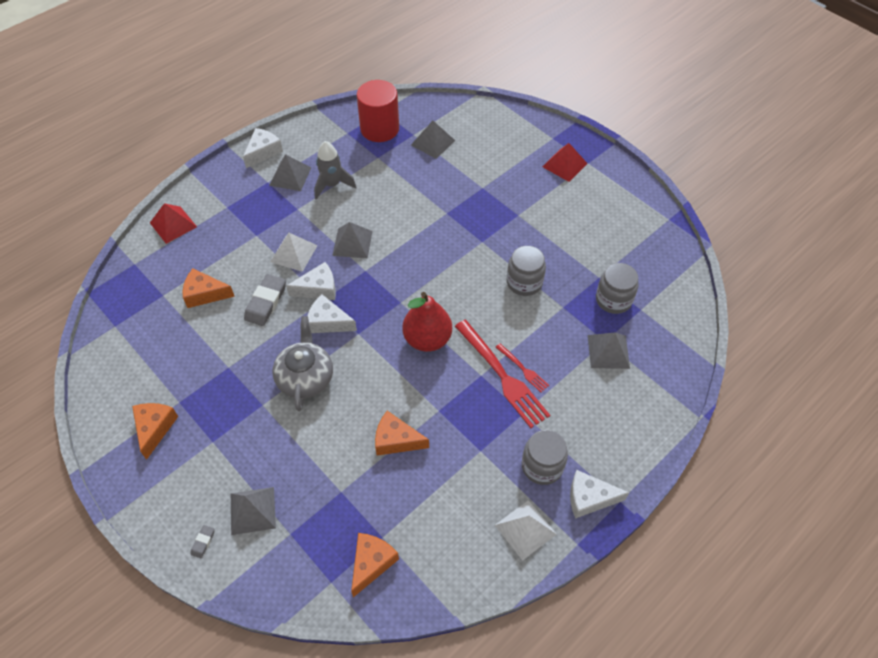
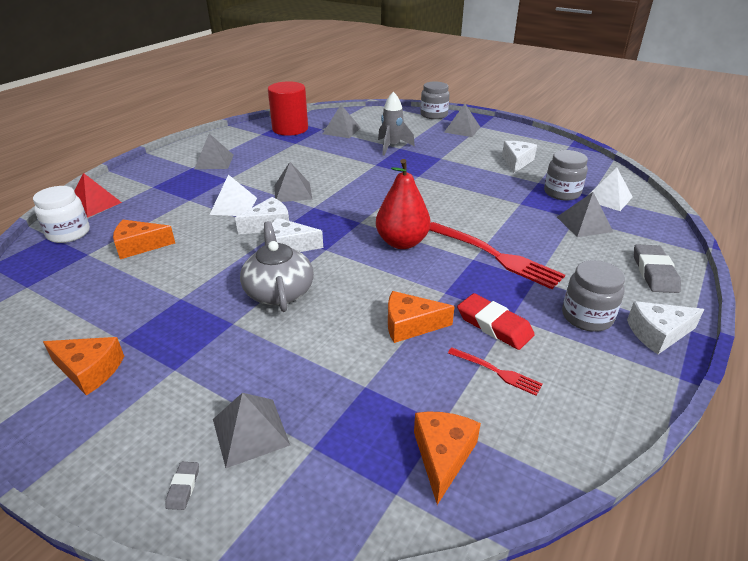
camera: 15 degrees left, 20 degrees down
orange cheese [132,403,178,460] -> orange cheese turned 120 degrees clockwise [43,337,124,396]
white cheese [243,128,283,168] -> white cheese moved to [502,141,537,173]
grey eraser [244,274,286,326] -> grey eraser moved to [634,244,681,293]
grey rocket [314,141,356,200] -> grey rocket moved to [378,92,415,156]
red fork [495,343,549,392] -> red fork moved to [448,348,543,396]
white pyramid [495,500,557,560] -> white pyramid moved to [587,168,632,211]
grey jar [507,246,546,296] -> grey jar moved to [420,81,450,119]
red pyramid [542,143,588,182] -> grey pyramid [444,104,480,137]
none -> white jar [33,186,90,243]
none -> red eraser [457,293,535,350]

